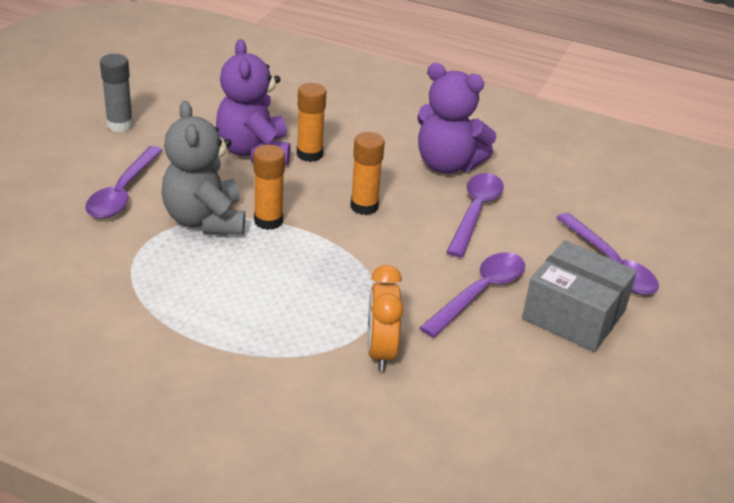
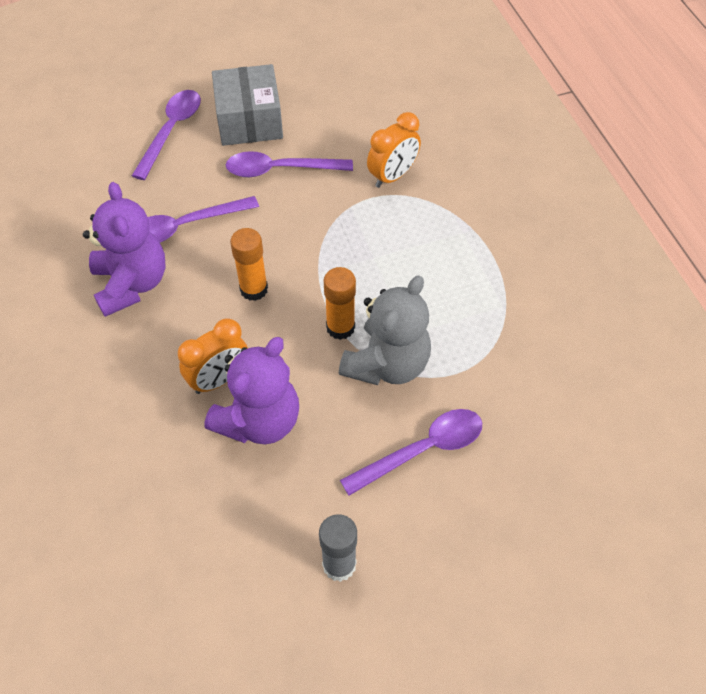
camera: 130 degrees left, 20 degrees up
orange glue stick [297,83,326,162] -> orange clock [178,318,248,394]

